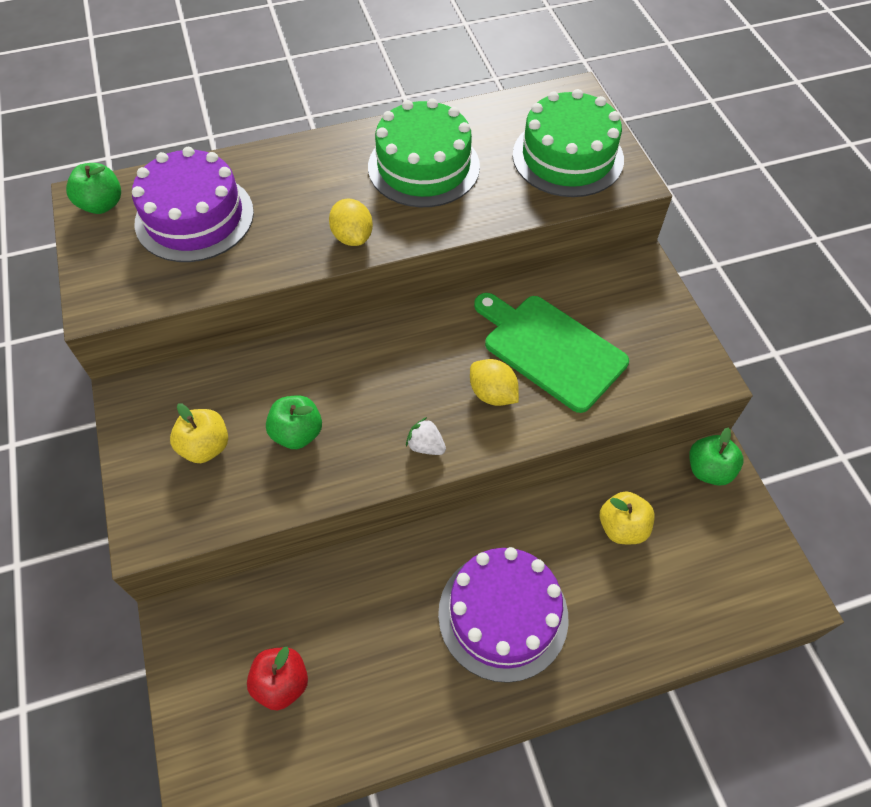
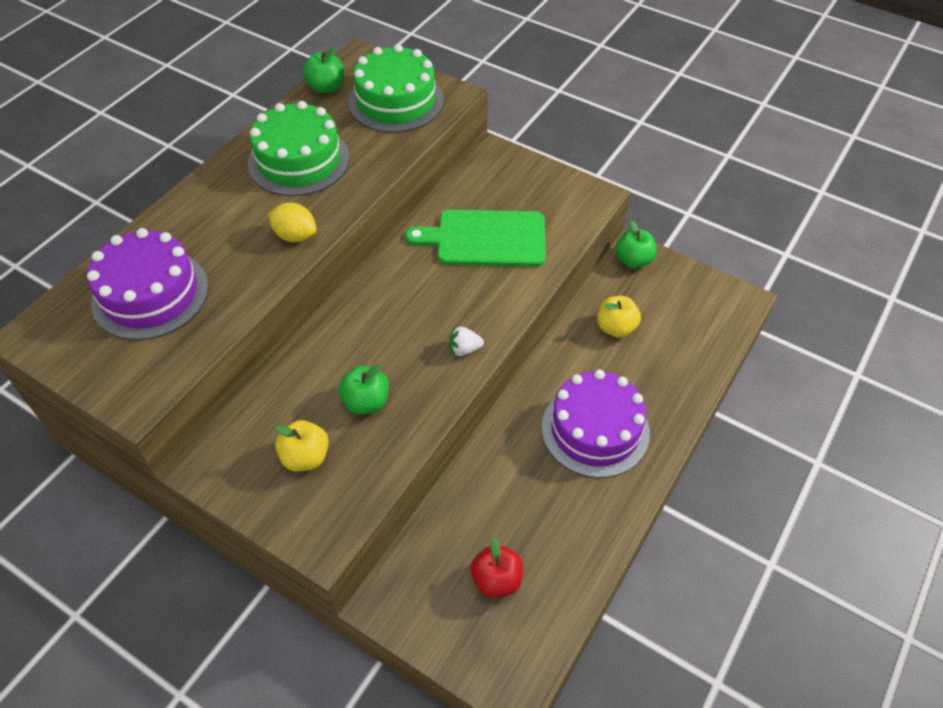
camera: 40 degrees left, 5 degrees down
green apple [66,163,121,214] -> green apple moved to [303,47,344,93]
yellow lemon [470,359,519,406] -> none

